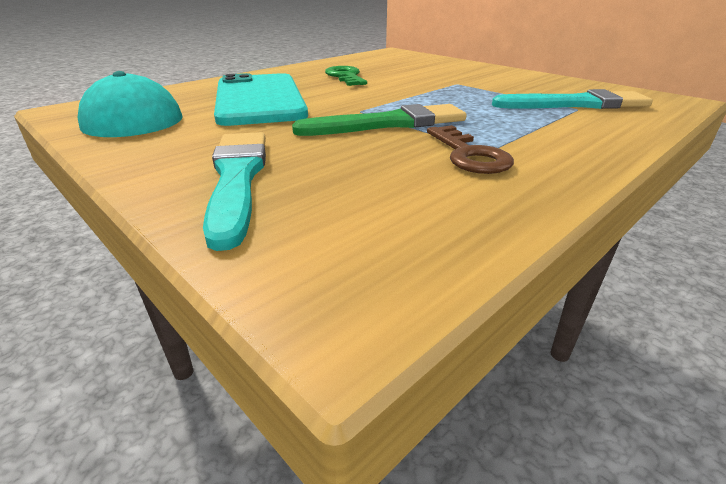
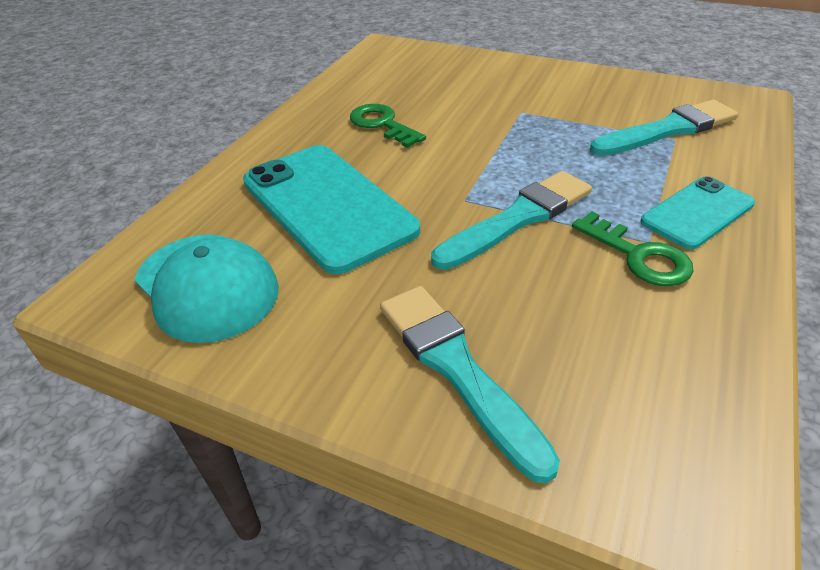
camera: 20 degrees left, 10 degrees up
green brush [292,104,467,136] -> turquoise brush [431,171,592,270]
brown key [427,125,514,174] -> green key [572,211,694,286]
none -> turquoise phone [640,176,755,249]

